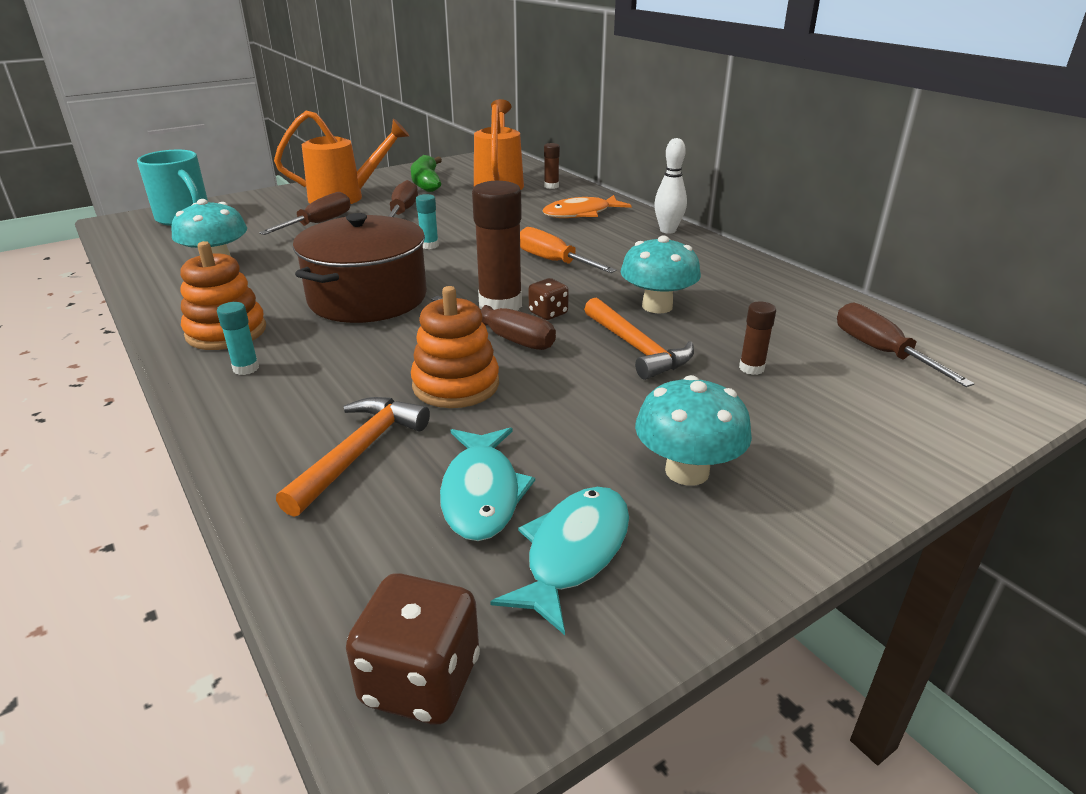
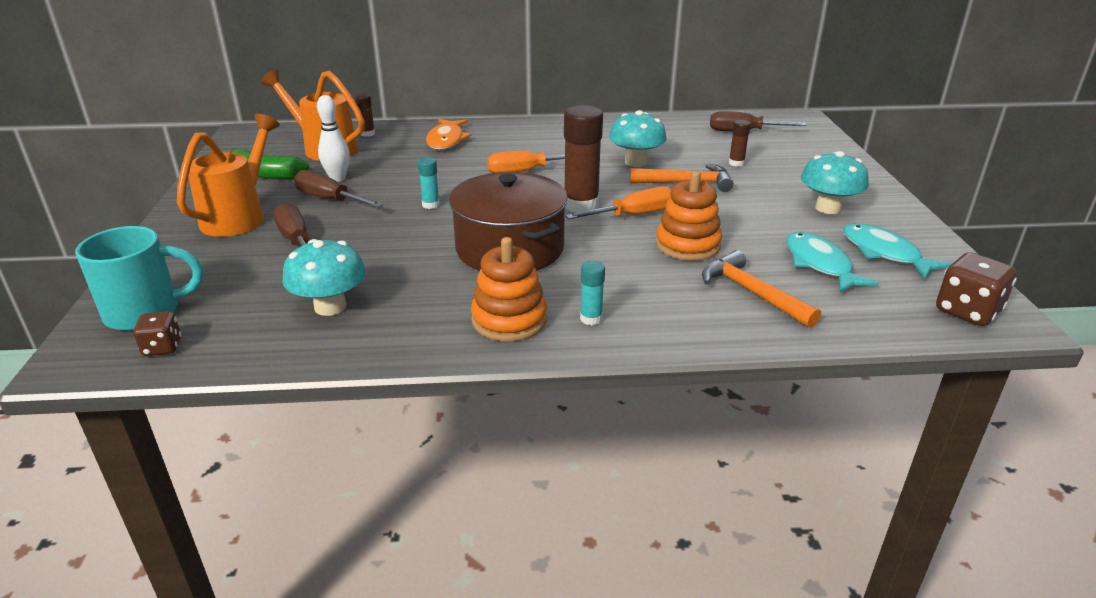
camera: 60 degrees left, 0 degrees up
brown screwdriver [431,296,556,350] -> orange screwdriver [565,186,672,219]
turquoise fish [440,427,535,541] -> turquoise fish turned 135 degrees counterclockwise [786,232,879,293]
brown dice [529,278,569,320] -> brown dice moved to [133,311,181,356]
white bowling pin [654,138,687,234] -> white bowling pin moved to [317,95,350,182]

